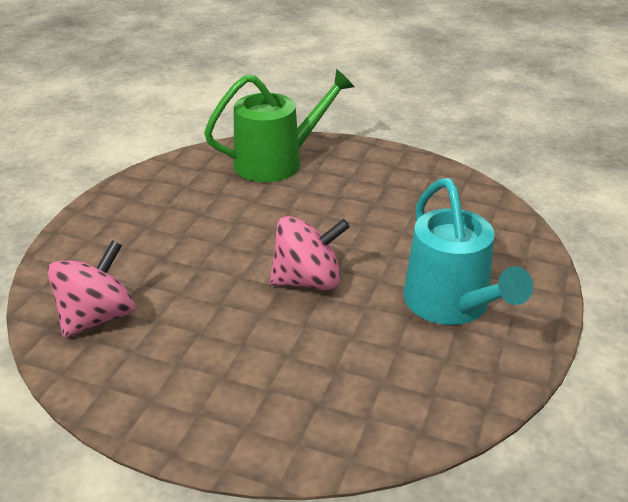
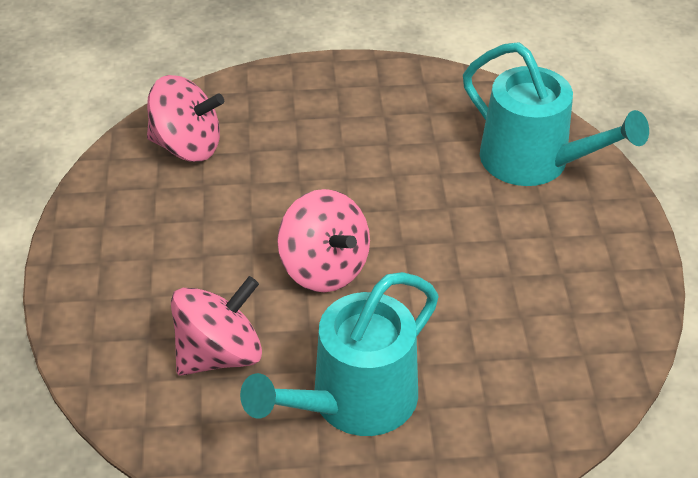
camera: 65 degrees right, 10 degrees up
green watering can [204,69,354,182] -> turquoise watering can [463,42,649,186]
none -> pink spinning top [171,276,262,376]

